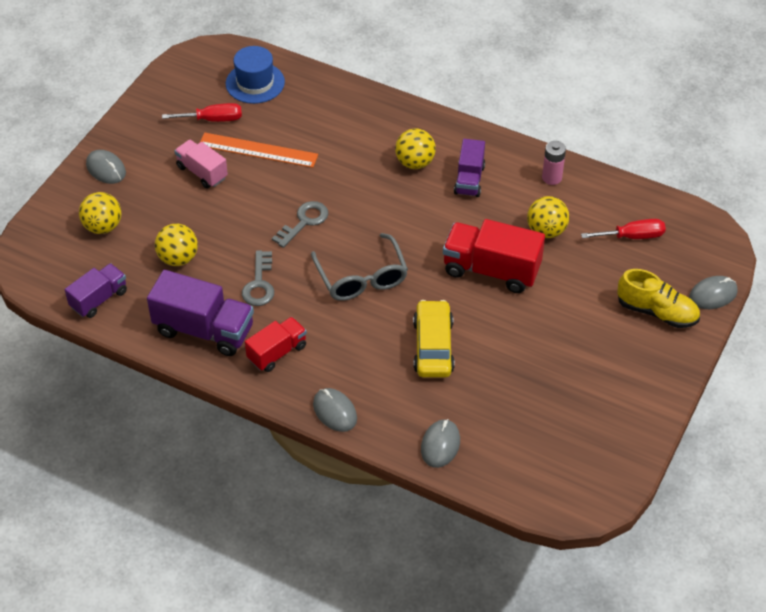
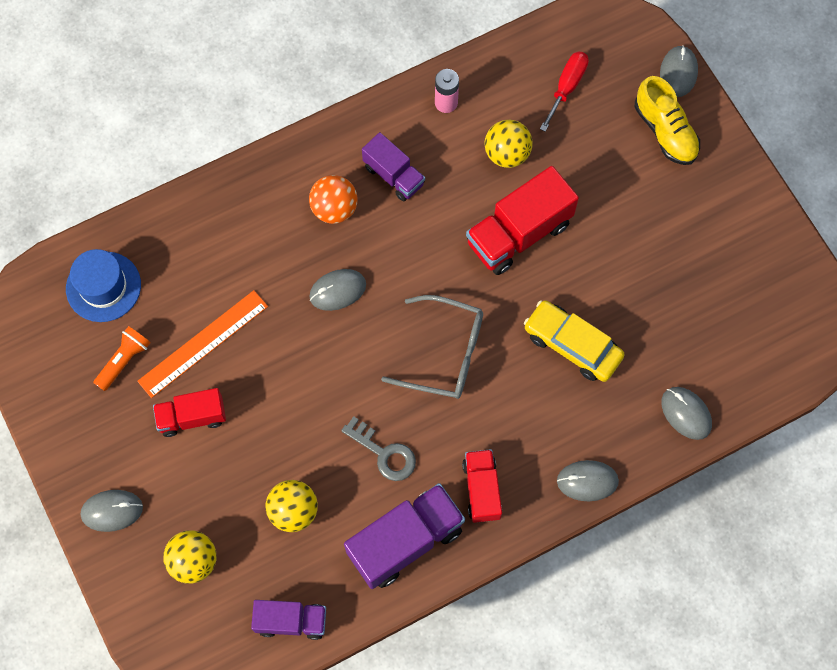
camera: 55 degrees left, 20 degrees up
purple truck [65,263,127,318] -> purple truck turned 105 degrees clockwise [251,600,326,640]
red screwdriver [162,103,242,122] -> orange flashlight [93,326,151,391]
pink truck [174,140,228,189] -> red truck [153,388,226,437]
grey key [272,201,328,248] -> none
yellow ball [395,128,436,169] -> orange ball [309,175,358,224]
yellow shoe [617,269,700,328] -> yellow shoe turned 90 degrees clockwise [635,76,700,165]
none -> grey mouse [309,269,366,311]

